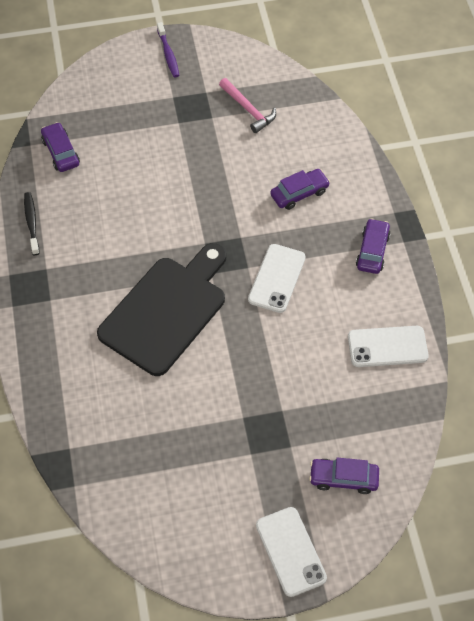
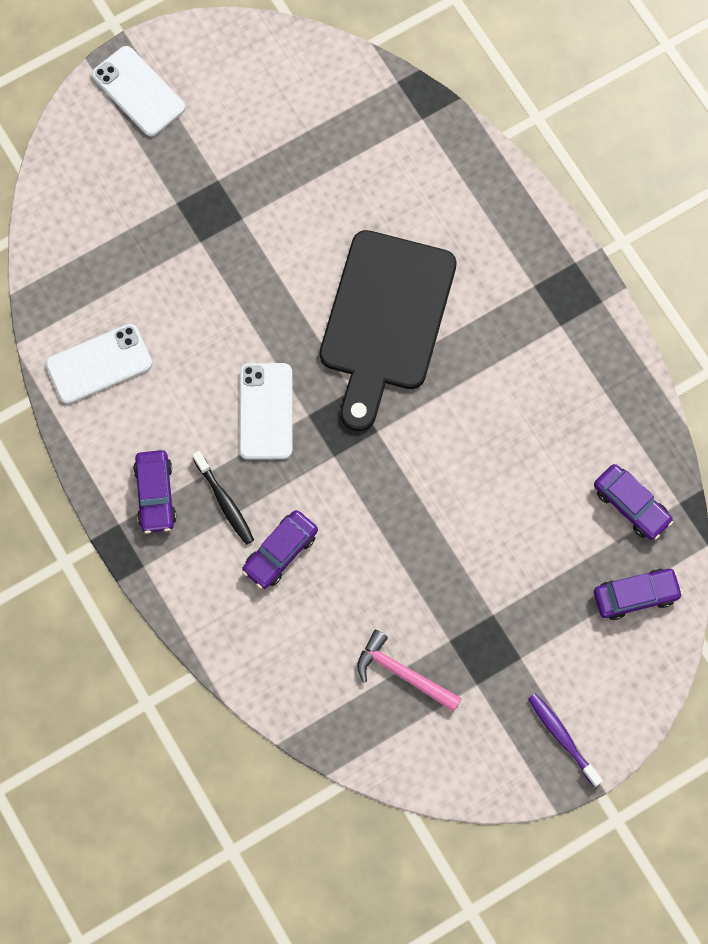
camera: 160 degrees right, 15 degrees up
black toothbrush [24,192,39,255] -> black toothbrush moved to [192,451,254,545]
purple car [309,458,379,494] -> purple car moved to [594,569,683,620]

